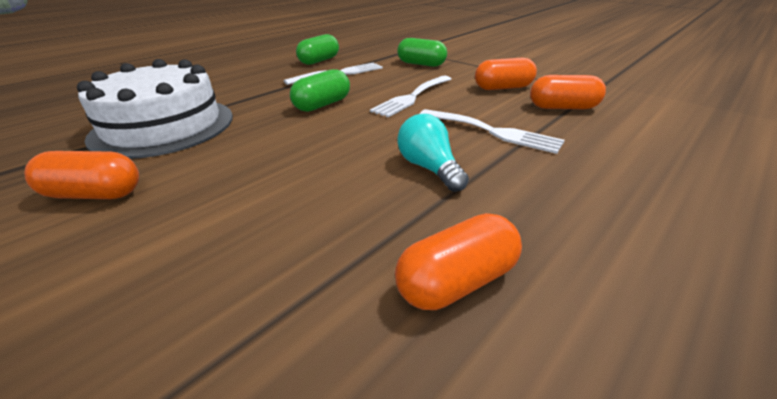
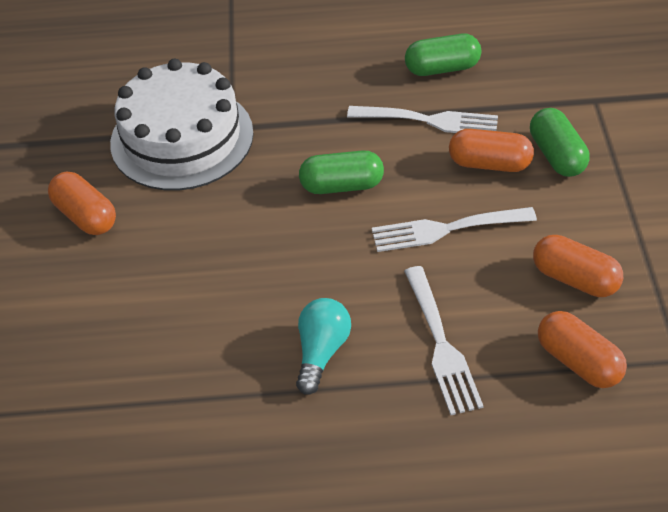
camera: 45 degrees right, 15 degrees up
orange capsule [395,213,522,310] -> orange capsule moved to [449,129,534,172]

